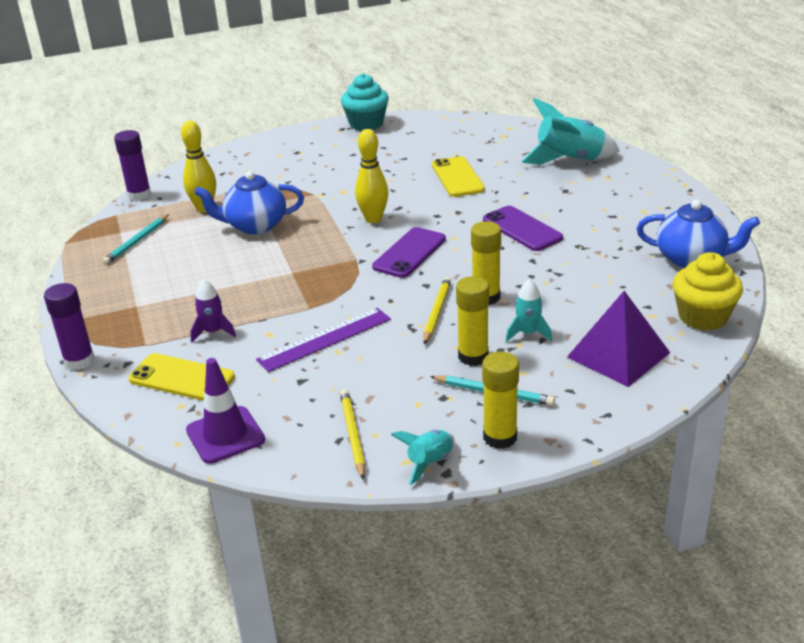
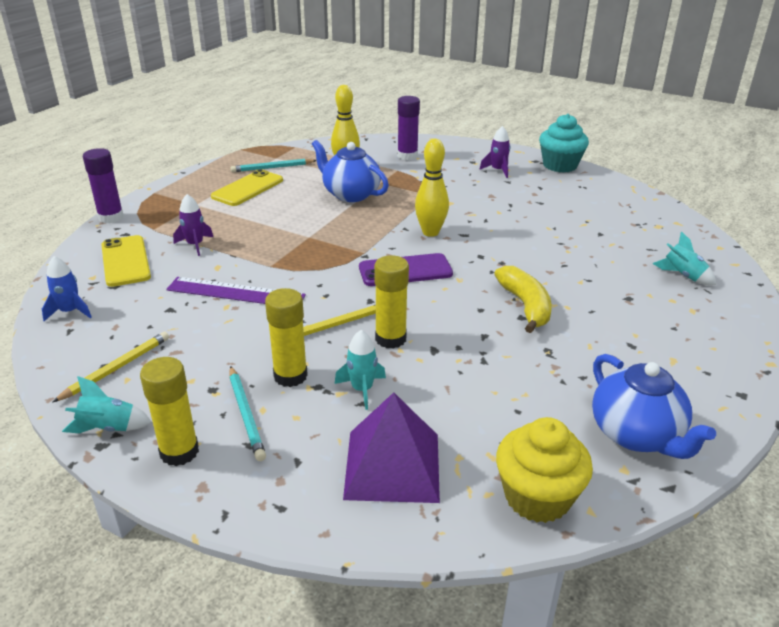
camera: 45 degrees right, 0 degrees up
purple glue stick [114,130,151,201] -> purple glue stick moved to [397,96,420,160]
purple traffic cone [186,358,265,464] -> blue rocket [42,256,92,321]
yellow phone [432,156,485,197] -> yellow phone moved to [211,169,283,206]
purple phone [483,206,563,251] -> yellow banana [494,266,552,333]
turquoise rocket [521,98,620,165] -> turquoise rocket [652,231,716,285], size x0.53
none -> purple rocket [479,126,510,178]

